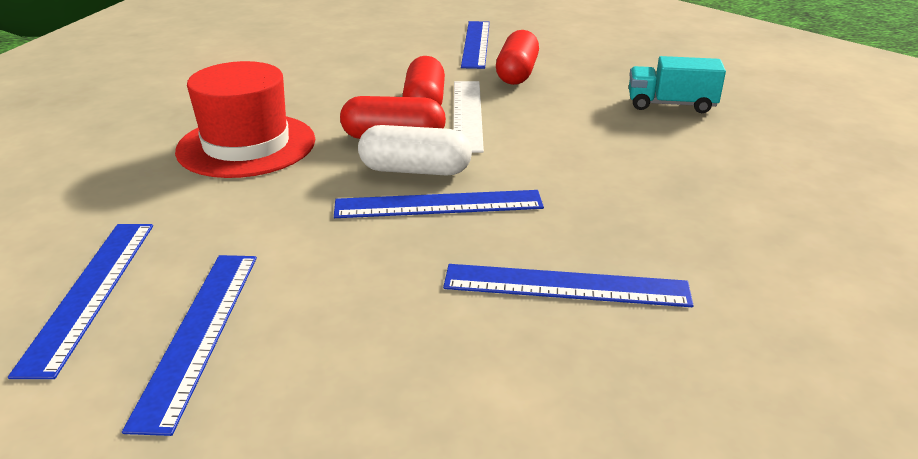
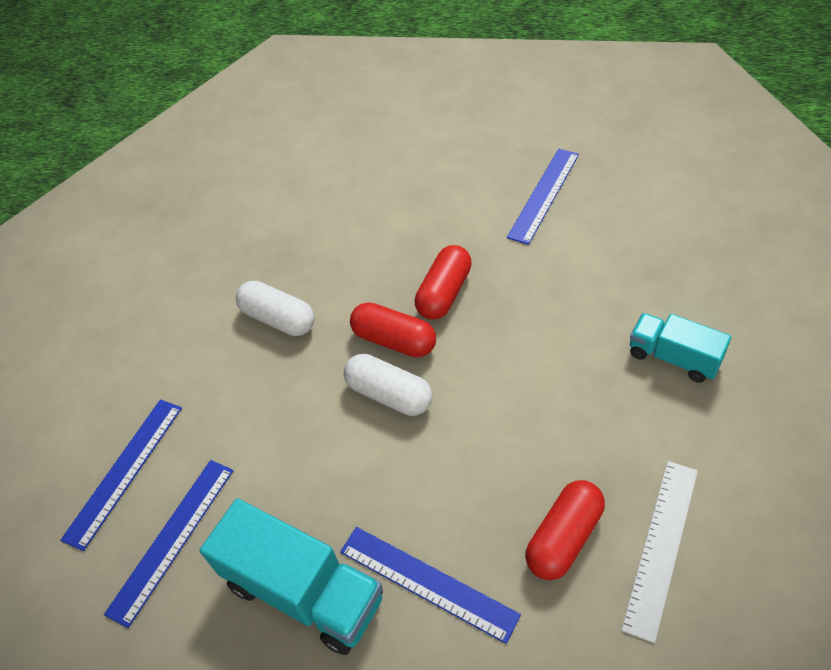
camera: 30 degrees right, 20 degrees up
red hat [175,61,315,178] -> white capsule [236,281,315,336]
blue ruler [334,190,544,218] -> none
white ruler [453,81,484,153] -> white ruler moved to [621,461,698,643]
red capsule [496,30,539,85] -> red capsule moved to [525,480,605,580]
none -> turquoise truck [200,499,383,655]

